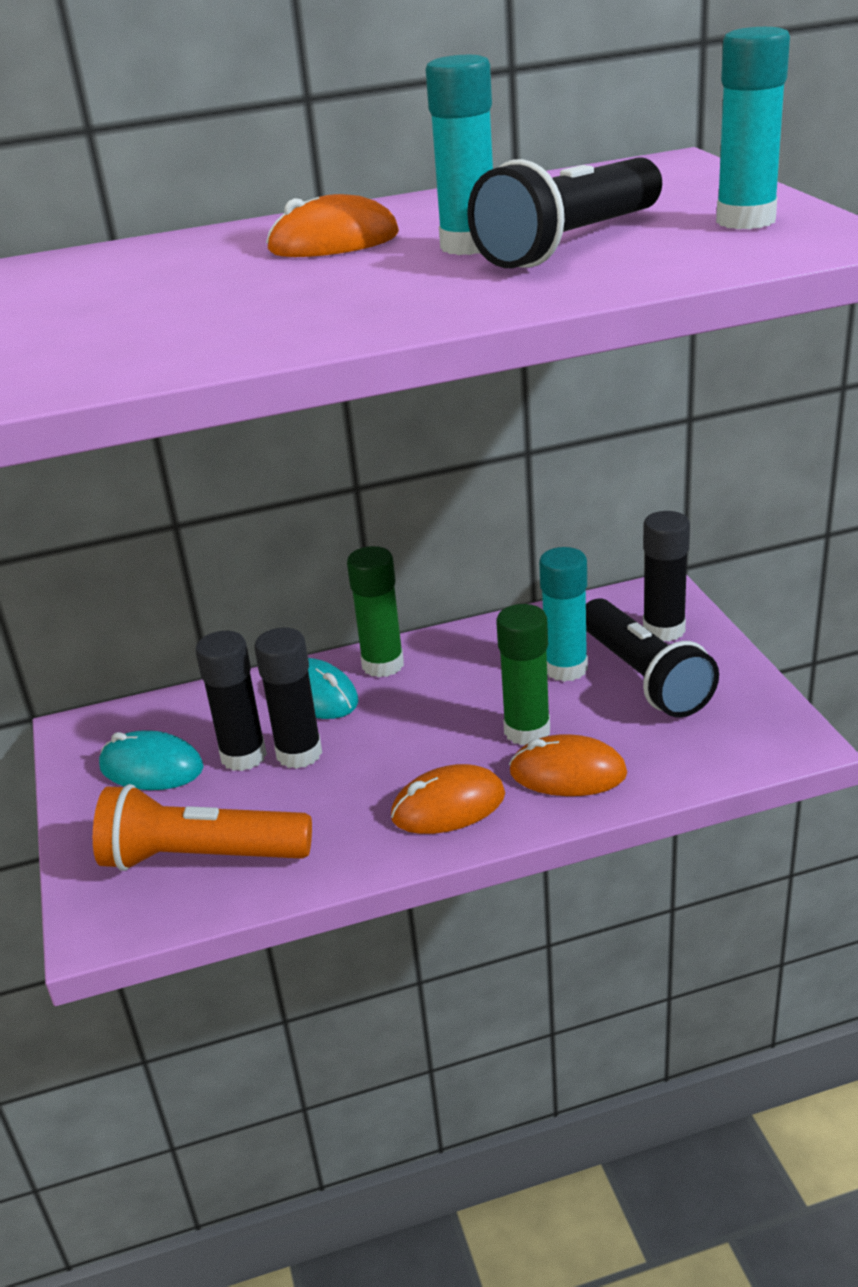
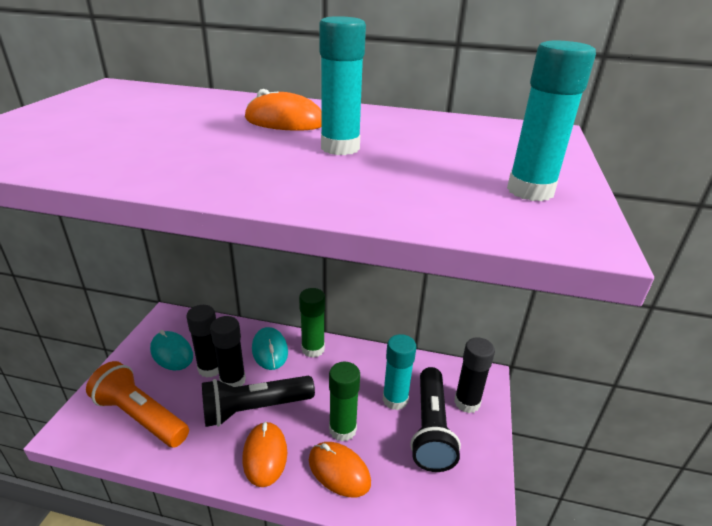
camera: 25 degrees right, 0 degrees up
orange mouse [391,764,505,834] -> orange mouse turned 75 degrees clockwise [243,421,287,487]
black flashlight [467,157,662,268] -> black flashlight moved to [202,376,315,427]

